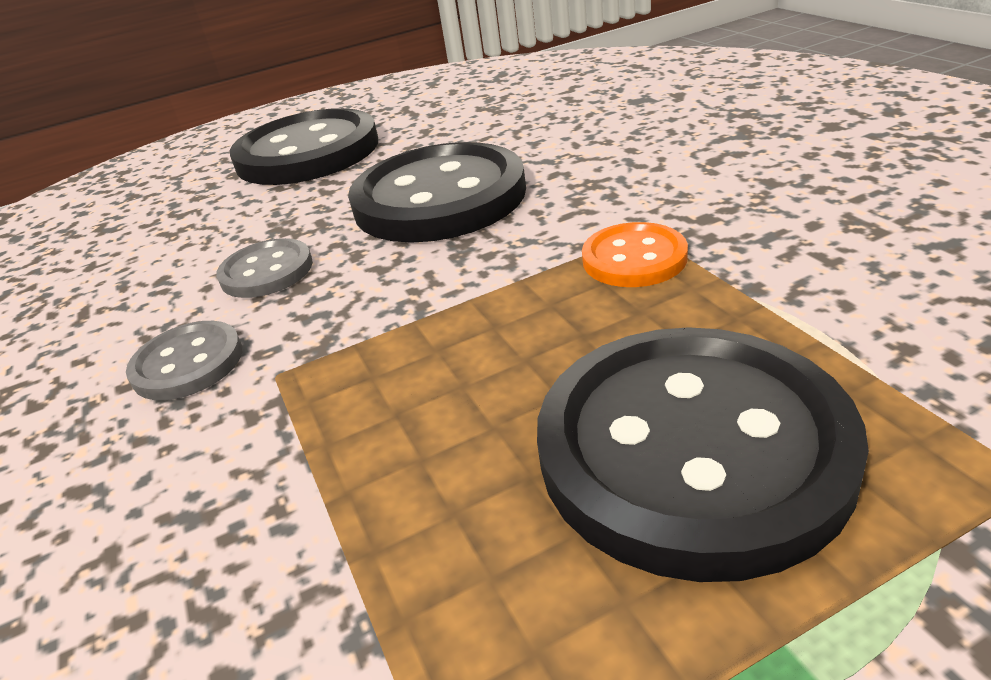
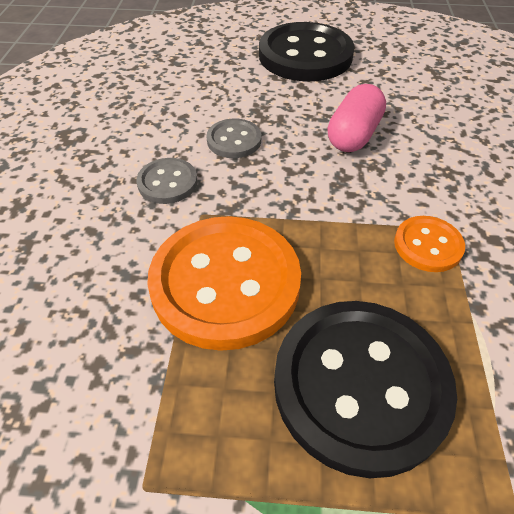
camera: 25 degrees right, 15 degrees up
black button [348,142,526,243] -> pink capsule [328,84,386,152]
none -> orange button [147,216,301,351]

